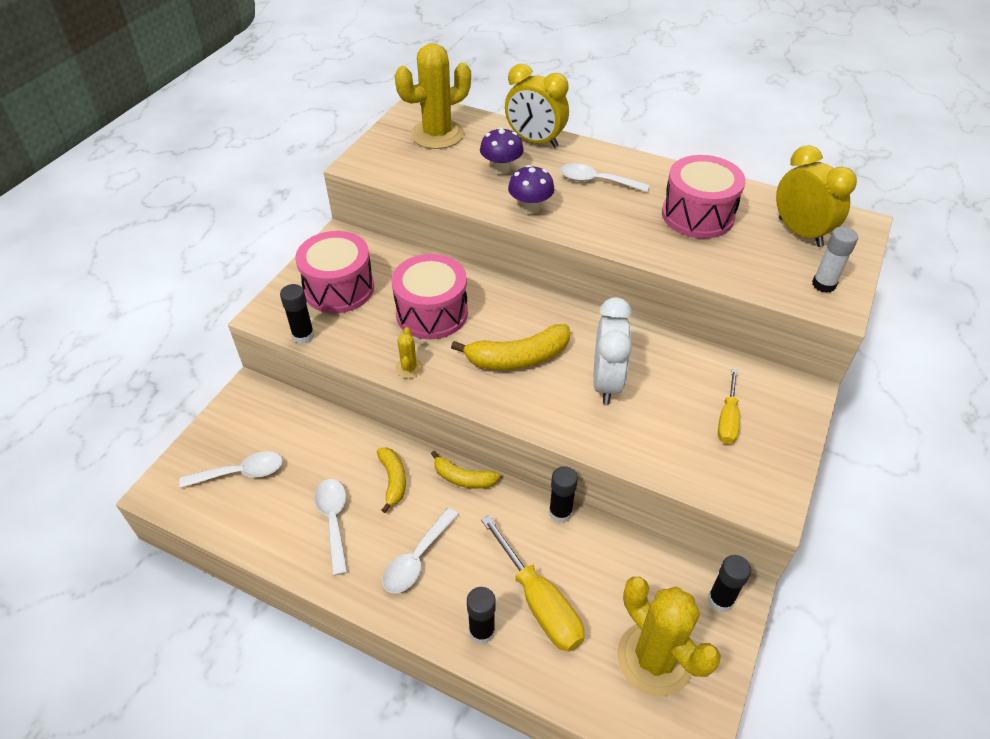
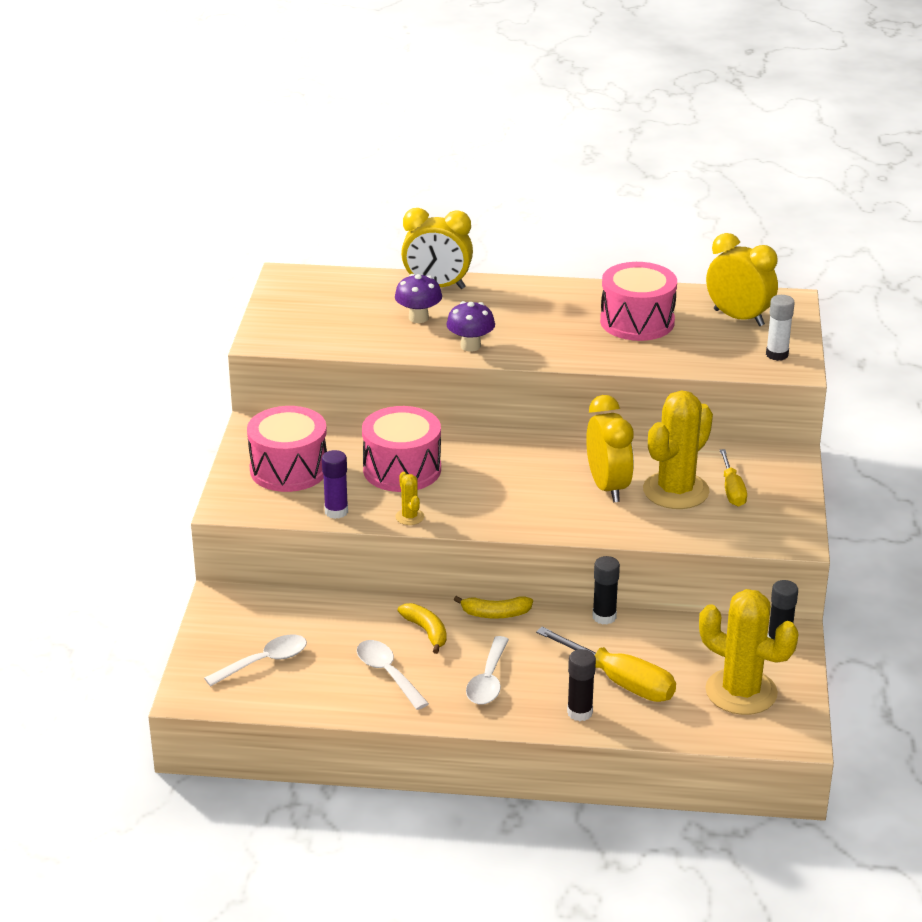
camera: 20 degrees left, 15 degrees down
black glue stick [280,284,314,344] -> none
yellow cactus [395,43,471,149] -> yellow cactus moved to [643,390,713,509]
yellow banana [451,324,570,370] -> none
white spoon [560,163,649,192] -> none
white clock [593,297,632,404] -> yellow clock [586,395,634,502]
none -> purple glue stick [322,450,348,519]

